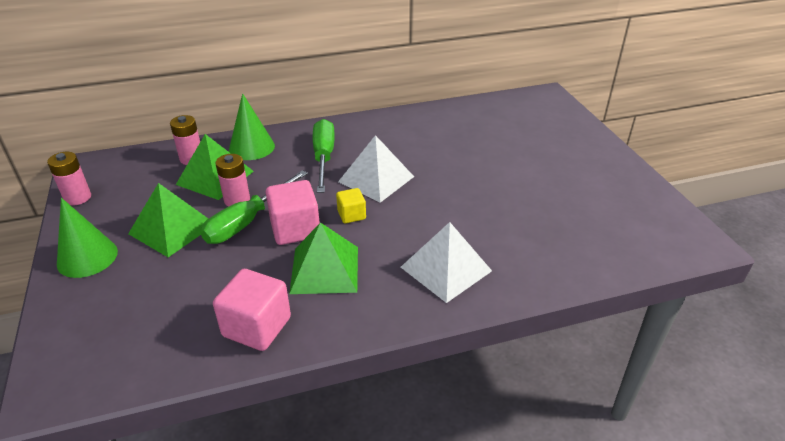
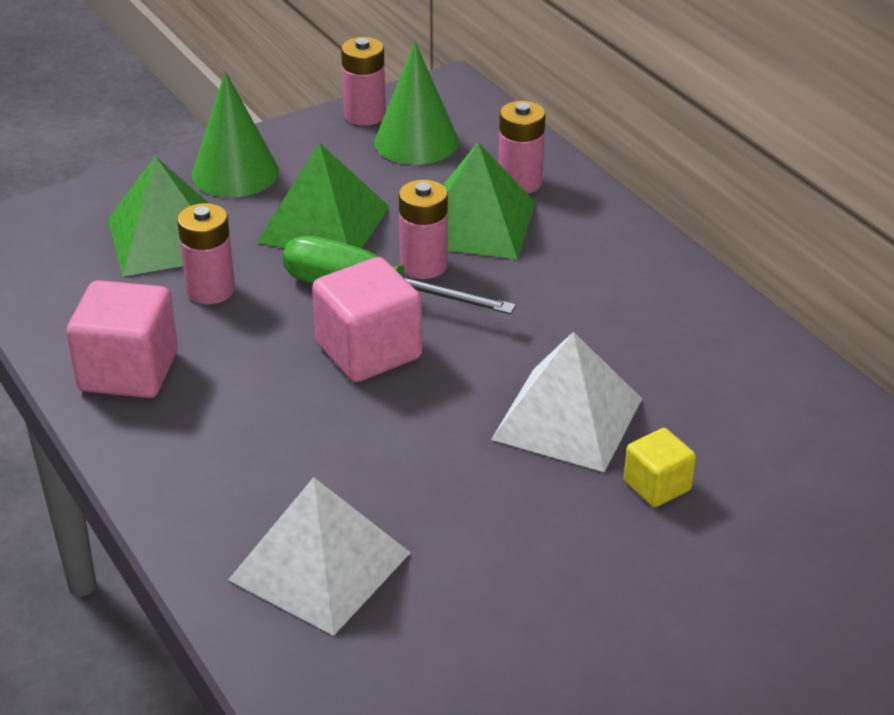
camera: 75 degrees right, 0 degrees up
green cone [229,93,275,160] -> green cone moved to [374,41,459,165]
green pyramid [289,222,358,294] -> green pyramid moved to [108,156,208,277]
green screwdriver [313,119,335,193] -> none
yellow cube [336,188,366,224] -> yellow cube moved to [624,428,696,507]
none -> pink battery [177,203,235,304]

